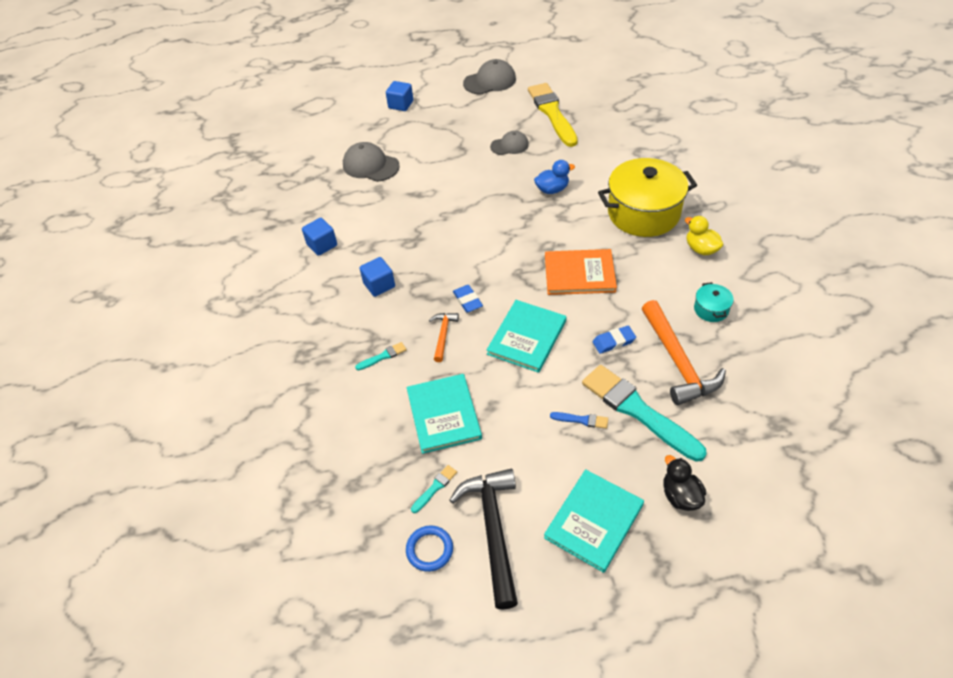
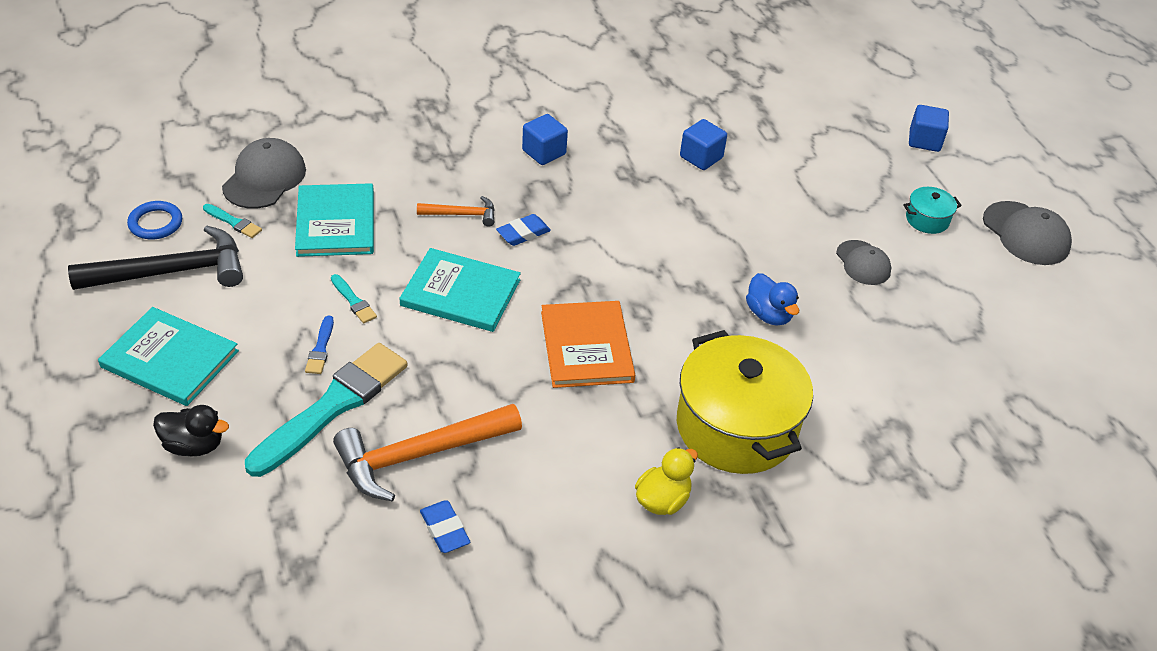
camera: 75 degrees right, 5 degrees down
blue cube [302,218,337,256] -> blue cube moved to [680,119,727,170]
grey cap [343,142,400,182] -> grey cap moved to [222,138,306,209]
turquoise brush [355,342,406,371] -> turquoise brush moved to [331,274,377,323]
turquoise book [407,374,482,454] -> turquoise book turned 75 degrees counterclockwise [295,183,374,257]
yellow brush [528,83,578,147] -> none
blue eraser [593,326,636,354] -> blue eraser moved to [420,500,470,553]
black duck [663,455,706,511] -> black duck turned 45 degrees clockwise [153,405,229,457]
turquoise pot [694,282,734,322] -> turquoise pot moved to [903,187,962,234]

